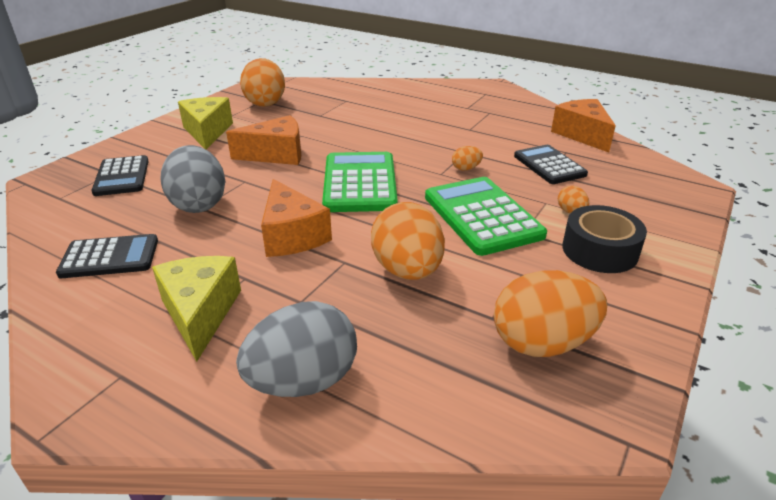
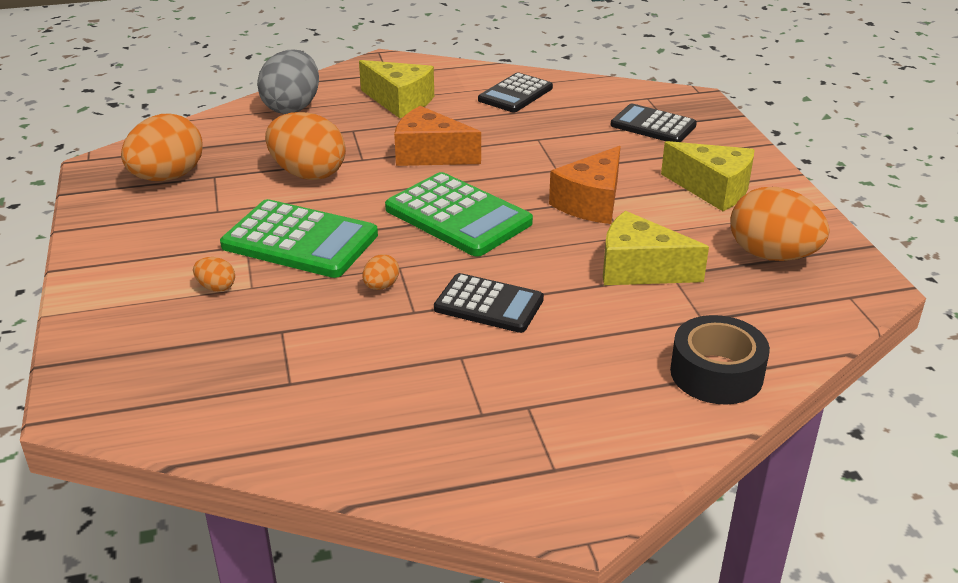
camera: 135 degrees right, 0 degrees up
grey egg [160,145,225,213] -> none
black calculator [514,145,588,184] -> black calculator moved to [434,273,544,333]
orange cheese [551,99,616,153] -> none
black tape [562,205,647,273] -> black tape moved to [670,315,770,405]
none -> yellow cheese [603,211,709,285]

